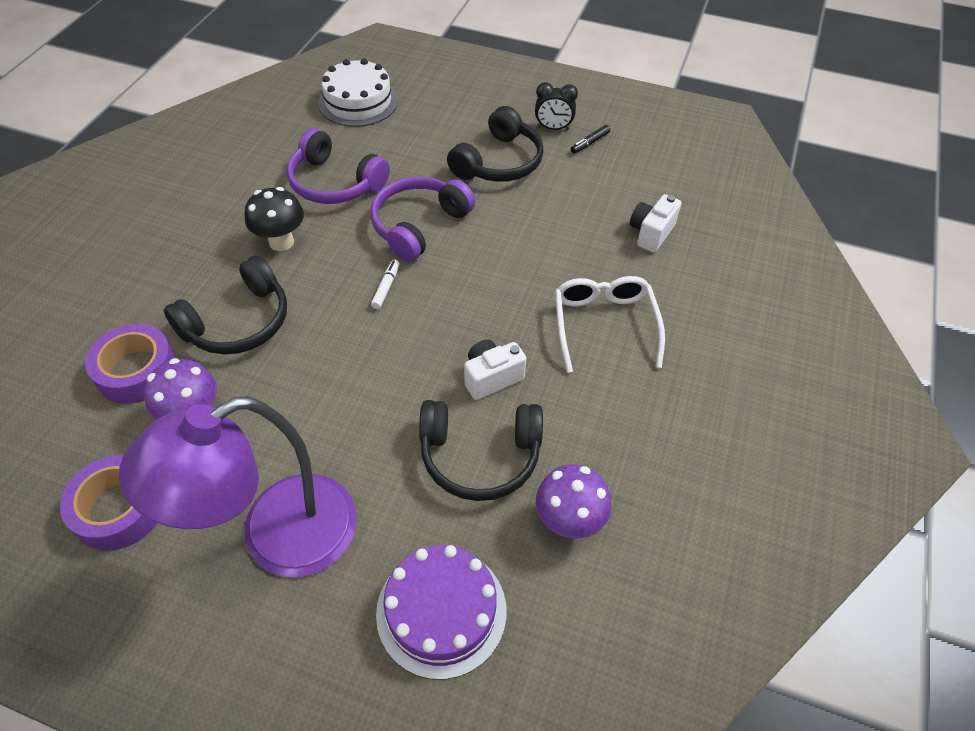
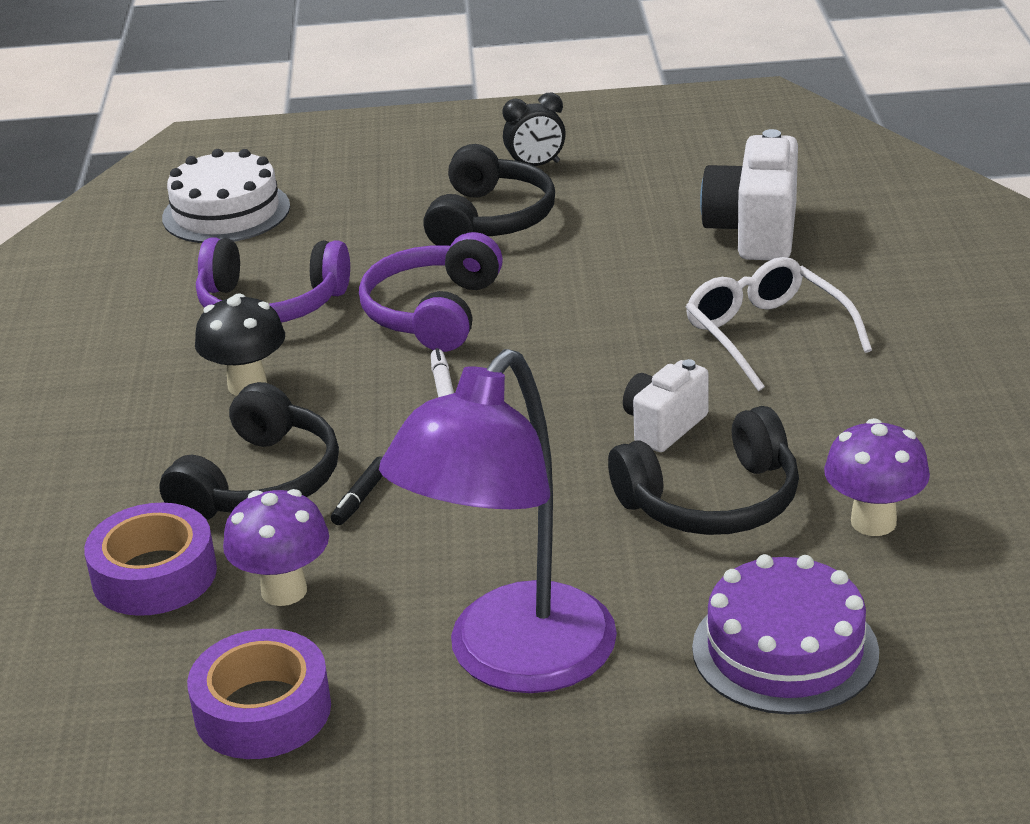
camera: 20 degrees left, 20 degrees down
black marker [571,125,611,154] -> black marker moved to [331,456,383,525]
white camera [630,194,682,253] -> white camera [700,129,798,260], size x1.65

